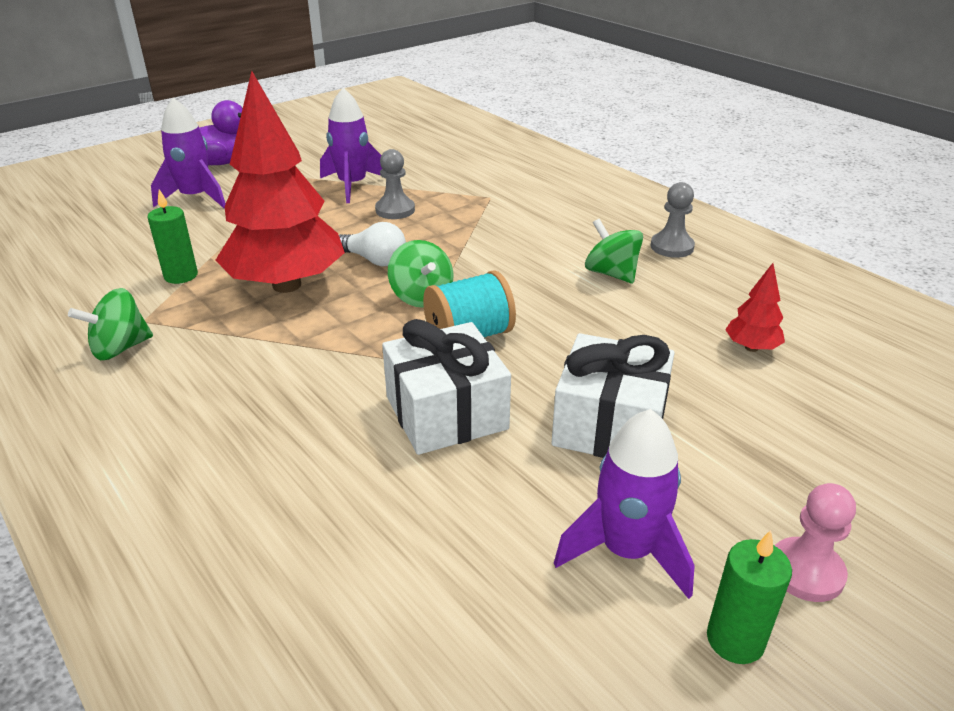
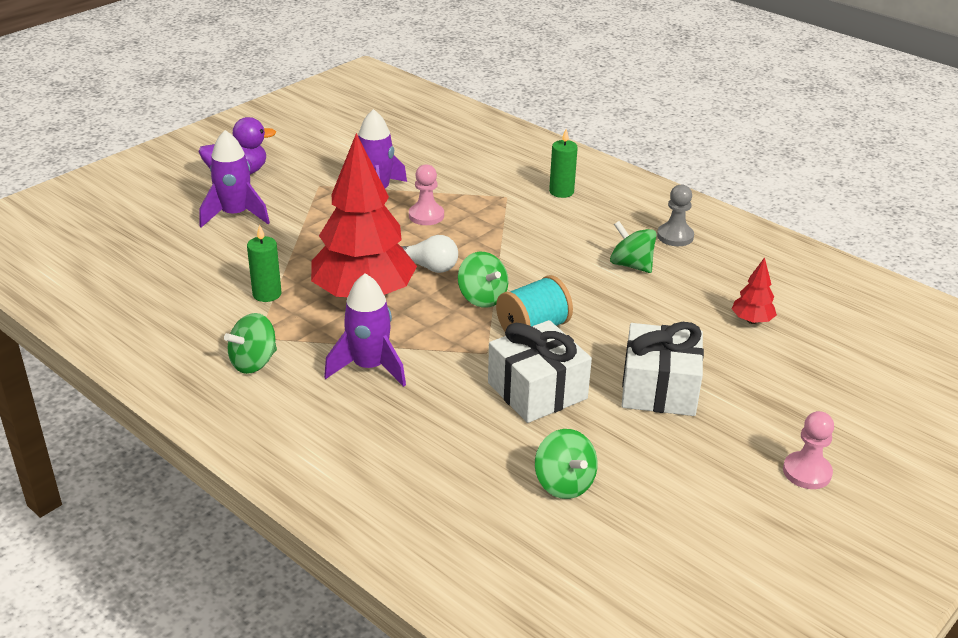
camera: 10 degrees left, 0 degrees up
grey pawn [375,149,415,219] -> pink pawn [409,164,444,225]
purple rocket [554,409,695,599] -> purple rocket moved to [324,273,406,387]
green candle [707,530,792,664] -> green candle moved to [549,129,578,198]
none -> green spinning top [535,429,598,499]

